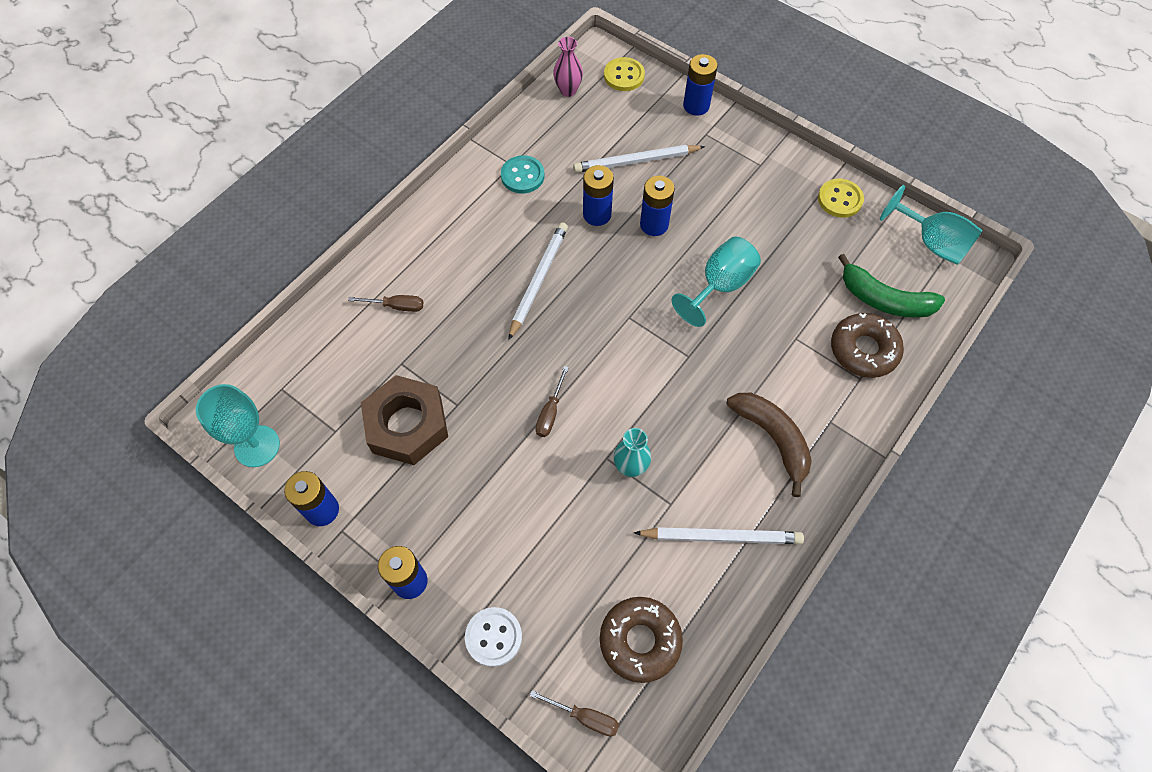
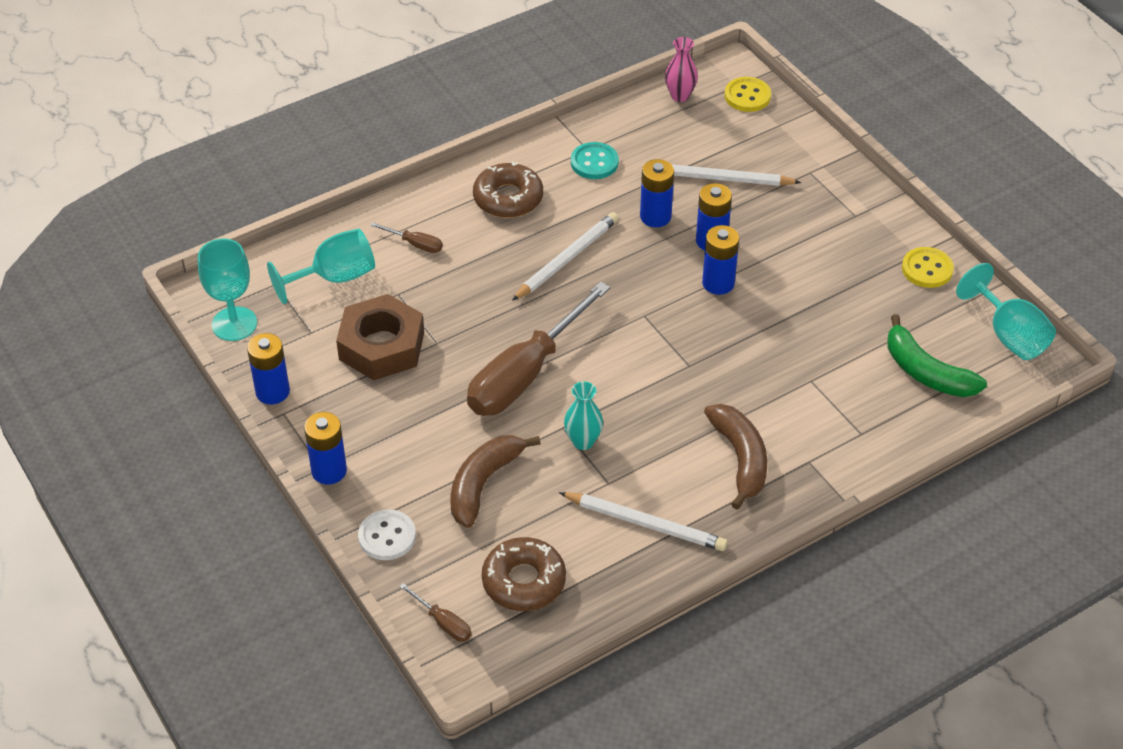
camera: 20 degrees right, 15 degrees down
brown screwdriver [535,366,569,437] -> brown screwdriver [467,282,610,416], size x2.48
turquoise goblet [671,237,761,327] -> turquoise goblet moved to [267,229,375,304]
blue battery [683,54,718,116] -> blue battery moved to [702,225,739,295]
brown donut [831,313,904,378] -> brown donut moved to [473,161,543,218]
none -> brown banana [451,435,541,528]

